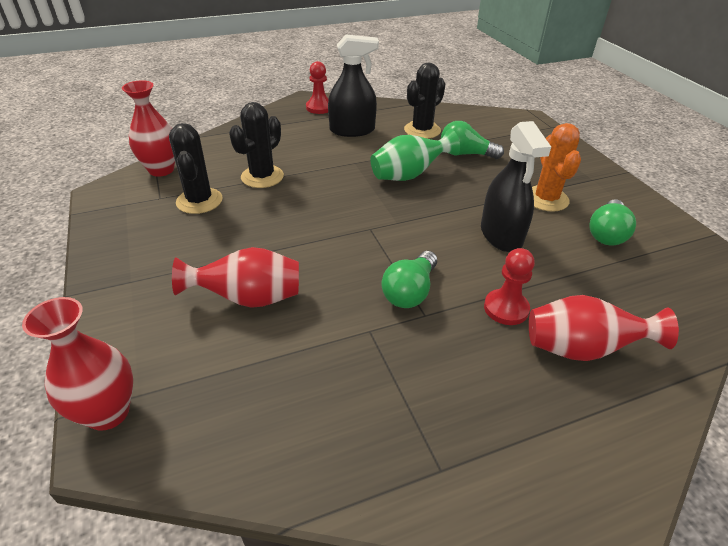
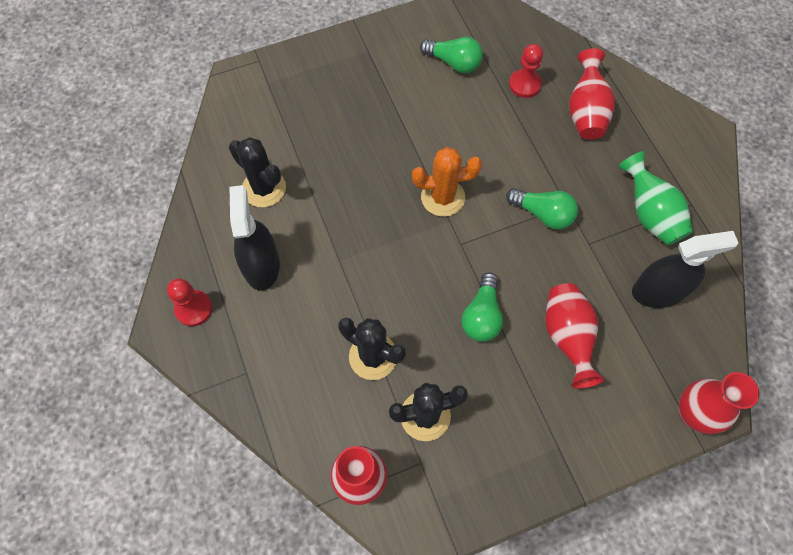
camera: 90 degrees left, 25 degrees up
green vase [370,129,460,181] -> green vase moved to [618,151,693,245]
green light bulb [441,121,504,159] -> green light bulb moved to [462,272,503,342]
black spray bottle [481,121,551,252] -> black spray bottle moved to [632,231,738,308]
red pawn [484,248,535,325] -> red pawn moved to [509,44,543,98]
orange cactus [532,123,581,212] -> orange cactus moved to [412,147,482,217]

